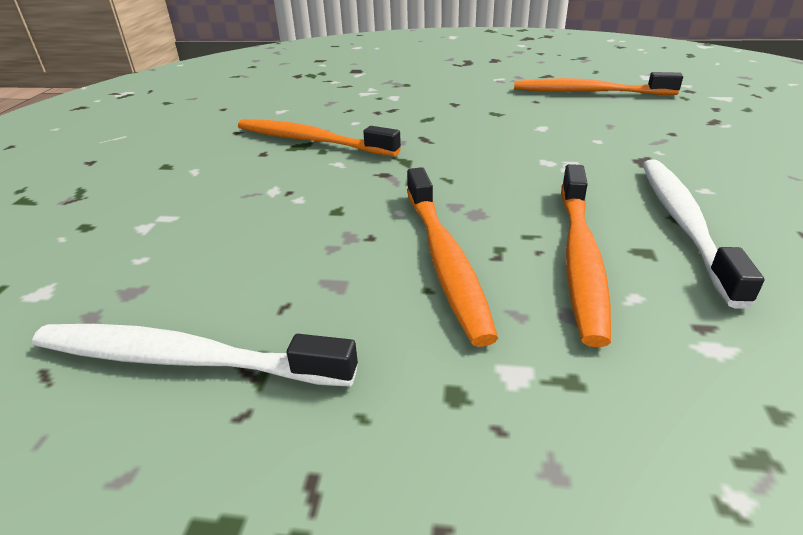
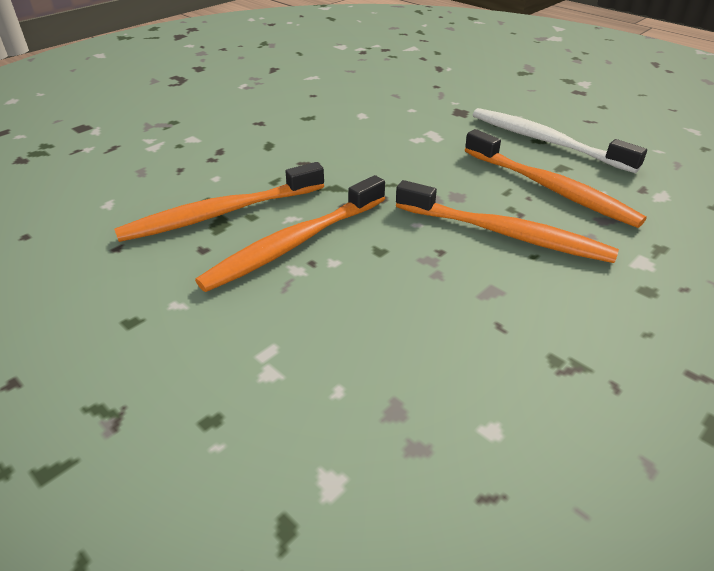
camera: 55 degrees left, 5 degrees up
white toothbrush [32,324,358,387] -> none
orange toothbrush [514,72,683,95] -> orange toothbrush moved to [195,175,385,292]

